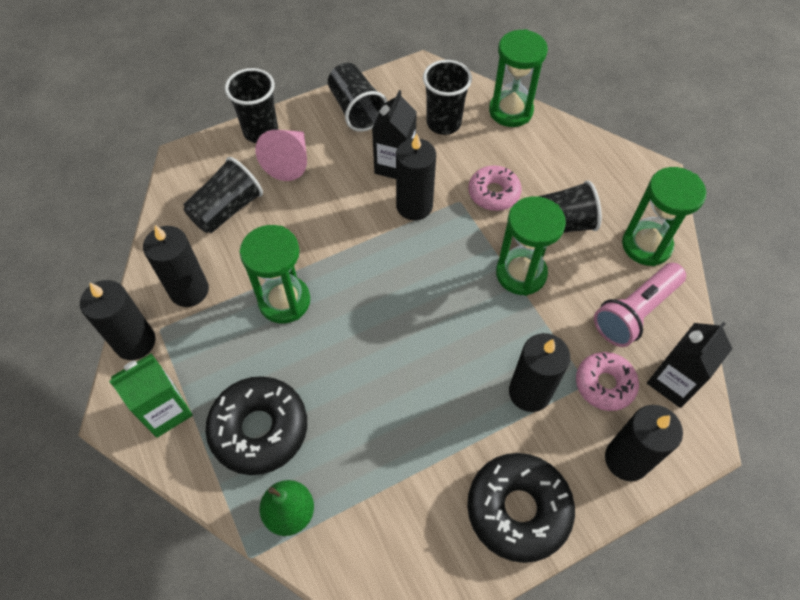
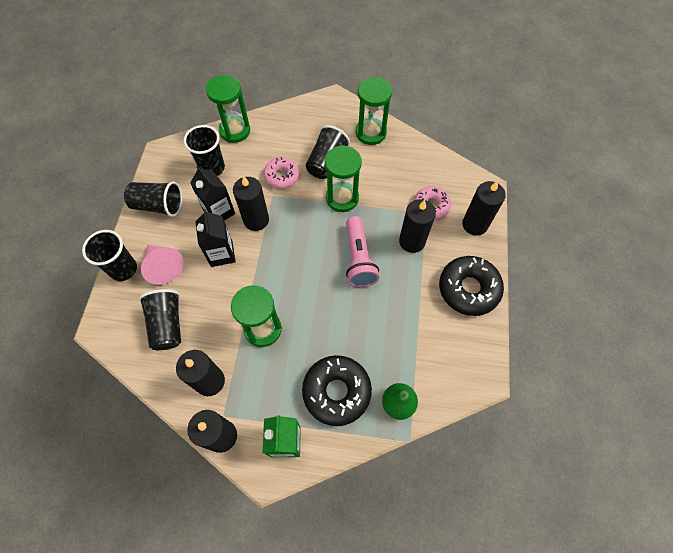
camera: 55 degrees left, 5 degrees up
pink flashlight [594,263,686,347] -> pink flashlight moved to [346,216,379,287]
black carton [647,322,732,408] -> black carton moved to [195,209,236,267]

